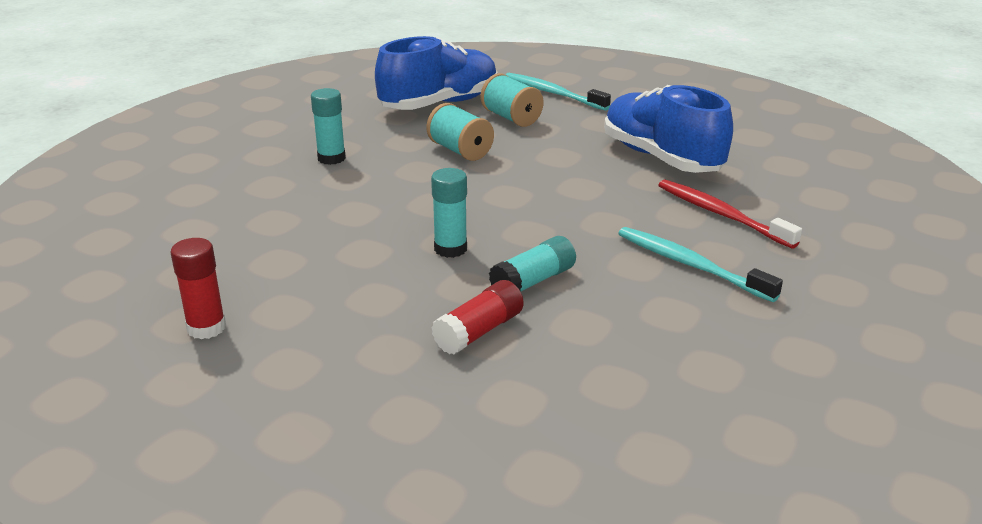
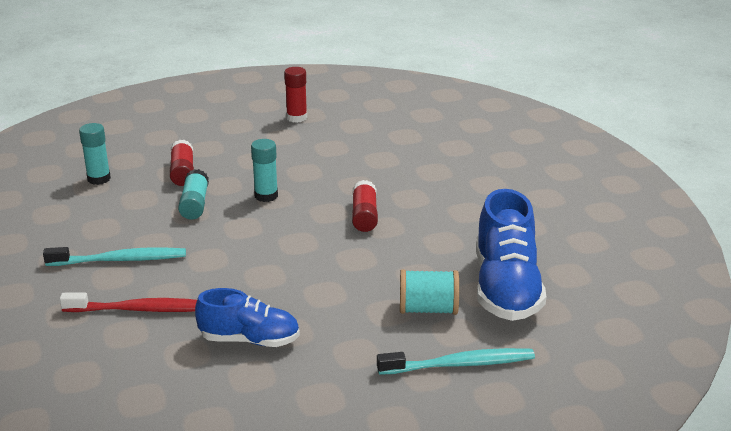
camera: 130 degrees right, 0 degrees up
turquoise glue stick [311,88,346,165] -> turquoise glue stick moved to [79,123,111,185]
turquoise spool [426,103,494,161] -> none
blue shoe [604,85,733,173] -> blue shoe [195,288,300,347], size x0.63
none -> red glue stick [352,180,378,232]

